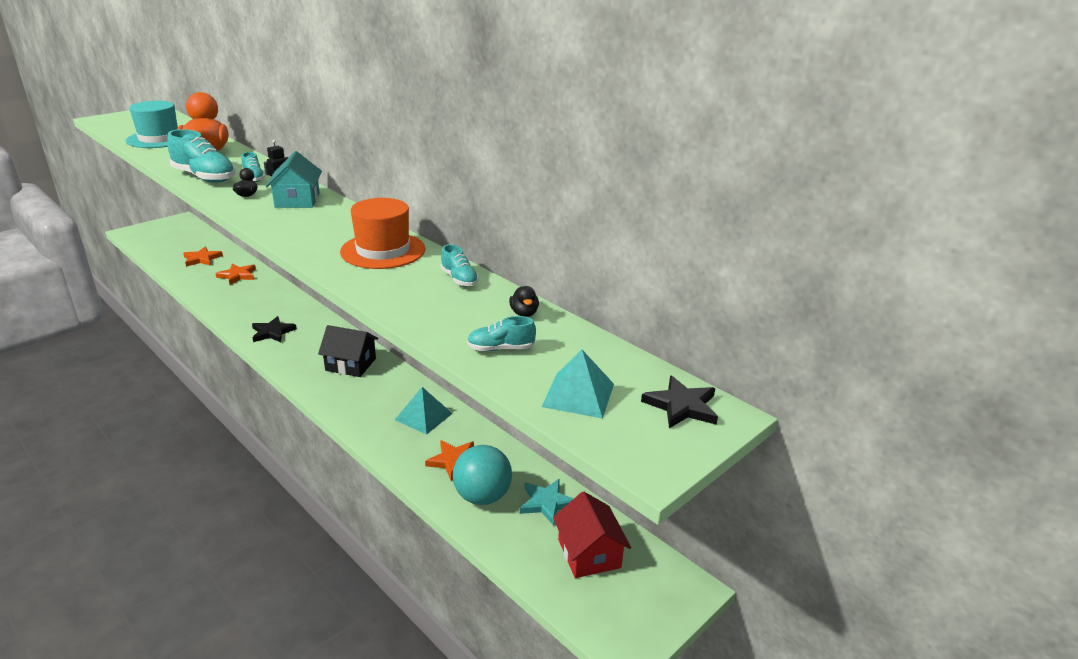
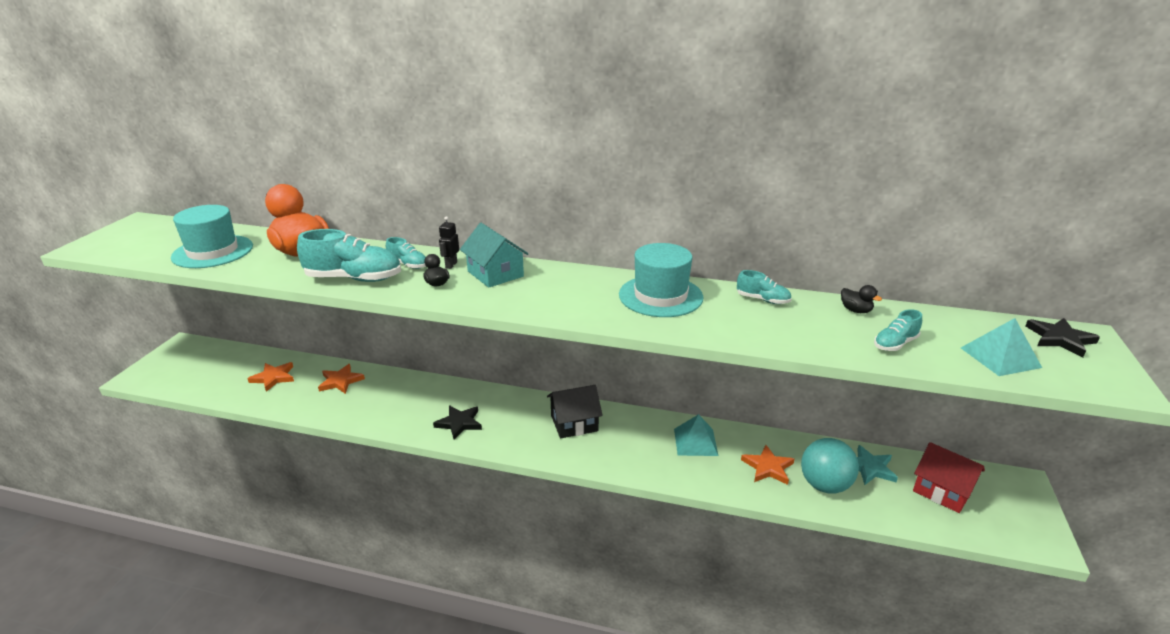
camera: 30 degrees left, 0 degrees up
orange hat [340,198,425,269] -> turquoise hat [619,243,703,317]

